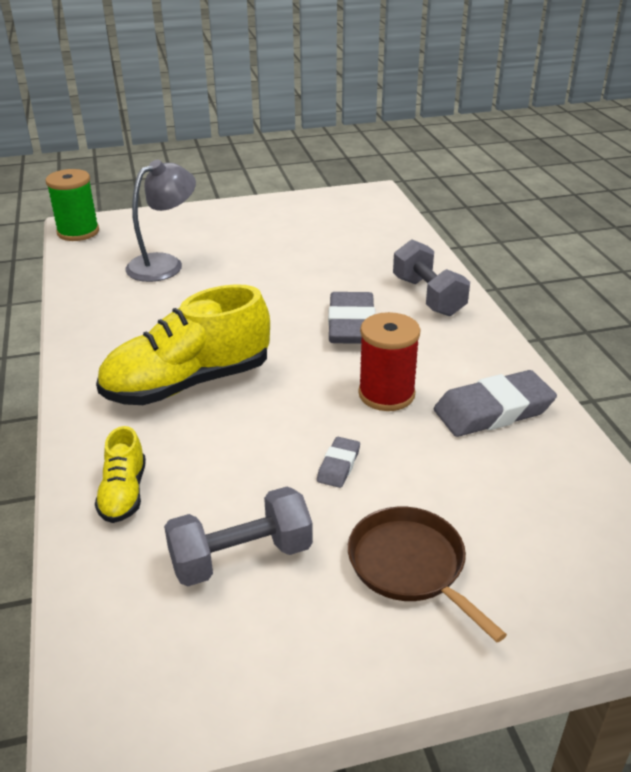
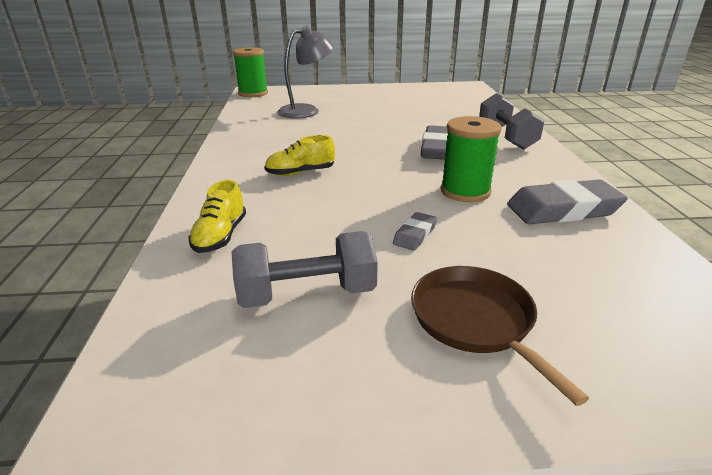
camera: 10 degrees right, 5 degrees down
yellow shoe [96,284,270,405] -> yellow shoe [264,135,335,176], size x0.49
red spool [358,312,421,411] -> green spool [441,116,502,202]

